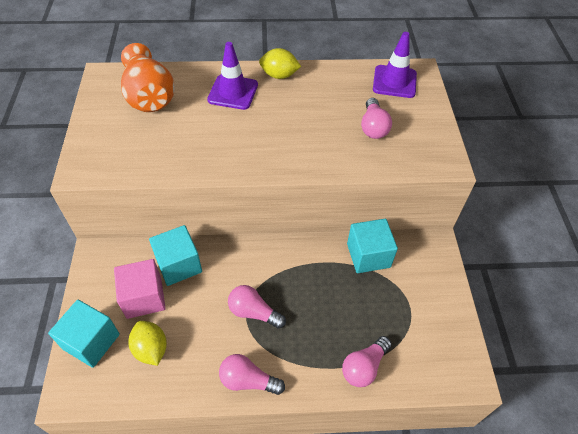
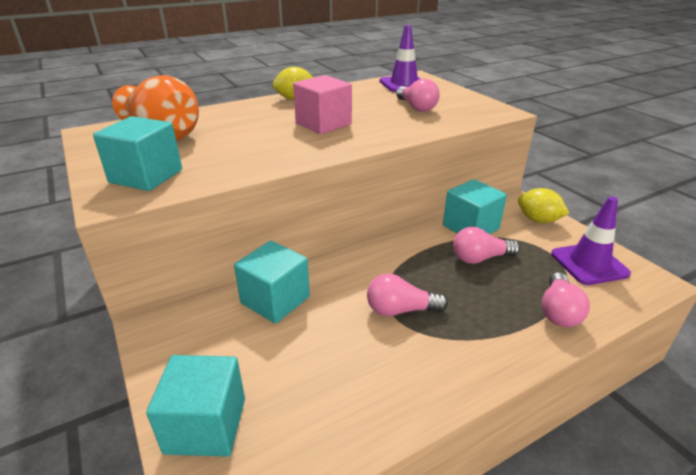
camera: 25 degrees left, 20 degrees down
pink cube [114,259,166,319] -> pink cube moved to [293,75,352,134]
yellow lemon [128,321,167,366] -> yellow lemon moved to [518,188,569,223]
purple traffic cone [207,42,258,110] -> purple traffic cone moved to [551,197,631,285]
pink light bulb [219,354,285,395] -> pink light bulb moved to [453,227,520,264]
none -> turquoise cube [93,116,182,191]

